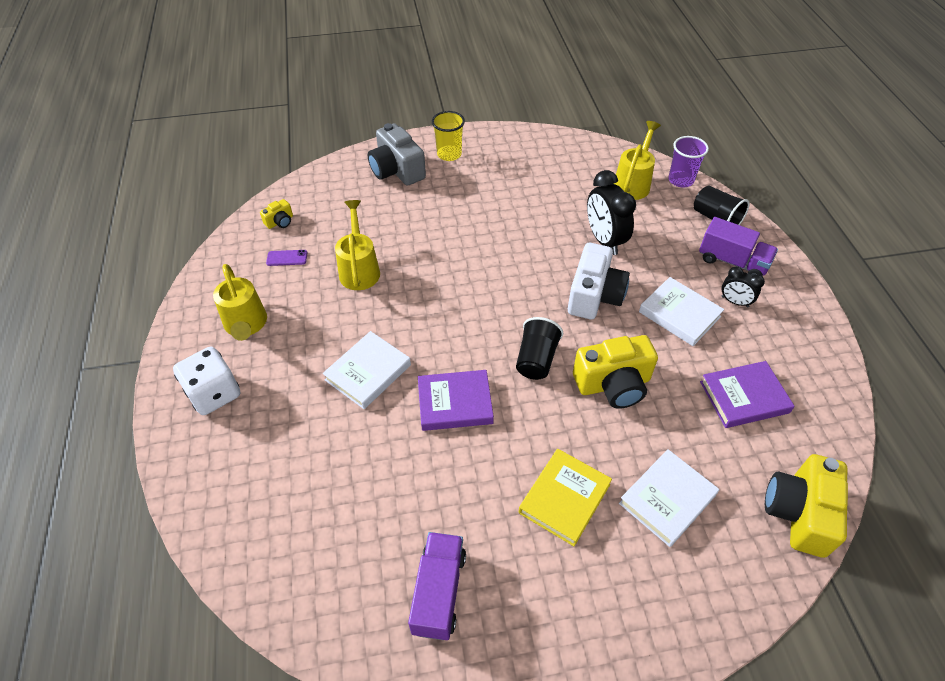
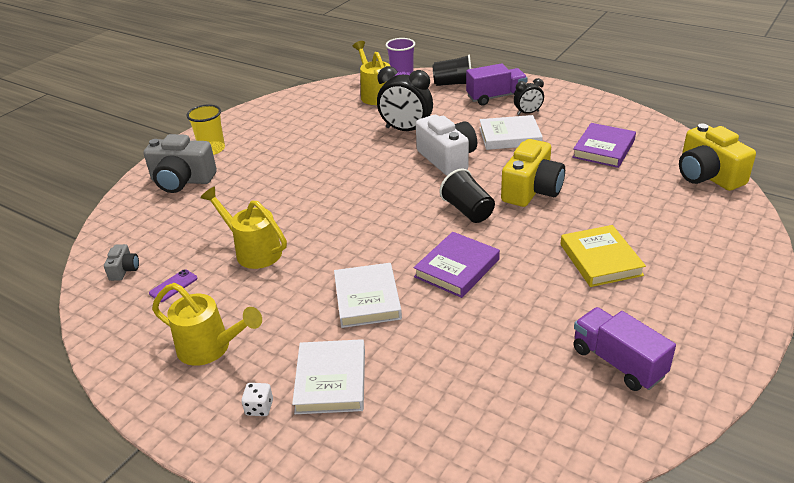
camera: 45 degrees left, 15 degrees down
white dice [173,347,240,415] -> white dice [241,383,273,416], size x0.46
yellow camera [260,199,293,229] -> grey camera [104,244,139,281]
white book [619,449,719,547] -> white book moved to [292,339,365,414]

